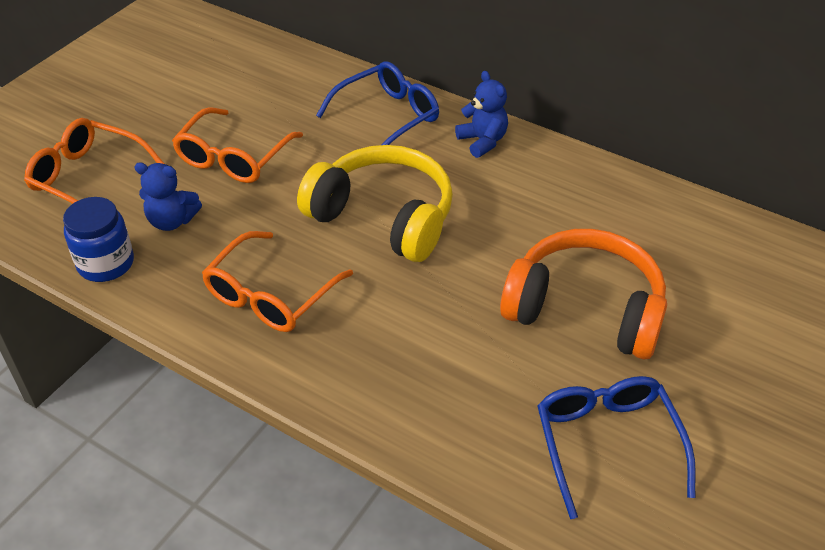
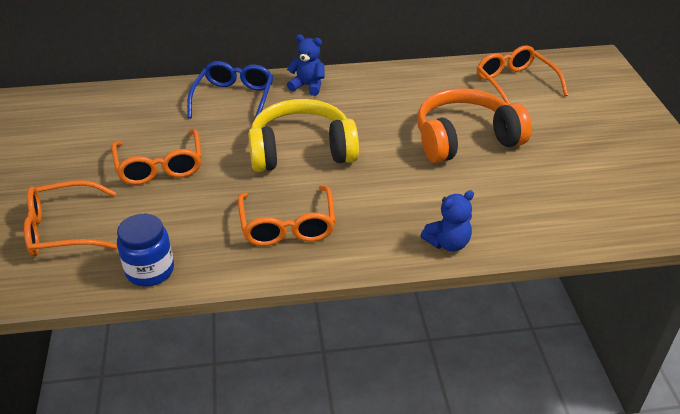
camera: 40 degrees left, 5 degrees down
blue teddy bear [134,163,202,231] -> blue teddy bear moved to [421,190,474,252]
blue glasses [537,376,696,519] -> none
none -> orange glasses [477,45,568,105]

